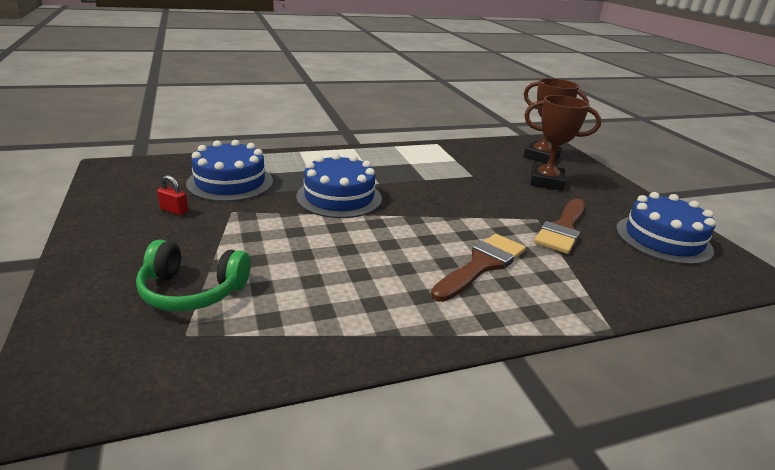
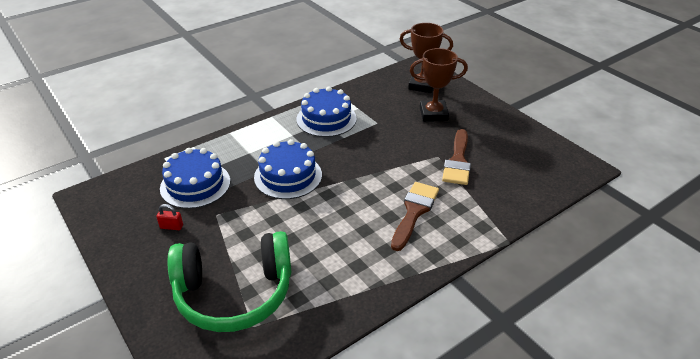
camera: 15 degrees left, 10 degrees up
green headphones [136,239,251,311] -> green headphones [168,231,292,332], size x1.69
blue cake [616,192,716,265] -> blue cake moved to [296,87,357,137]

